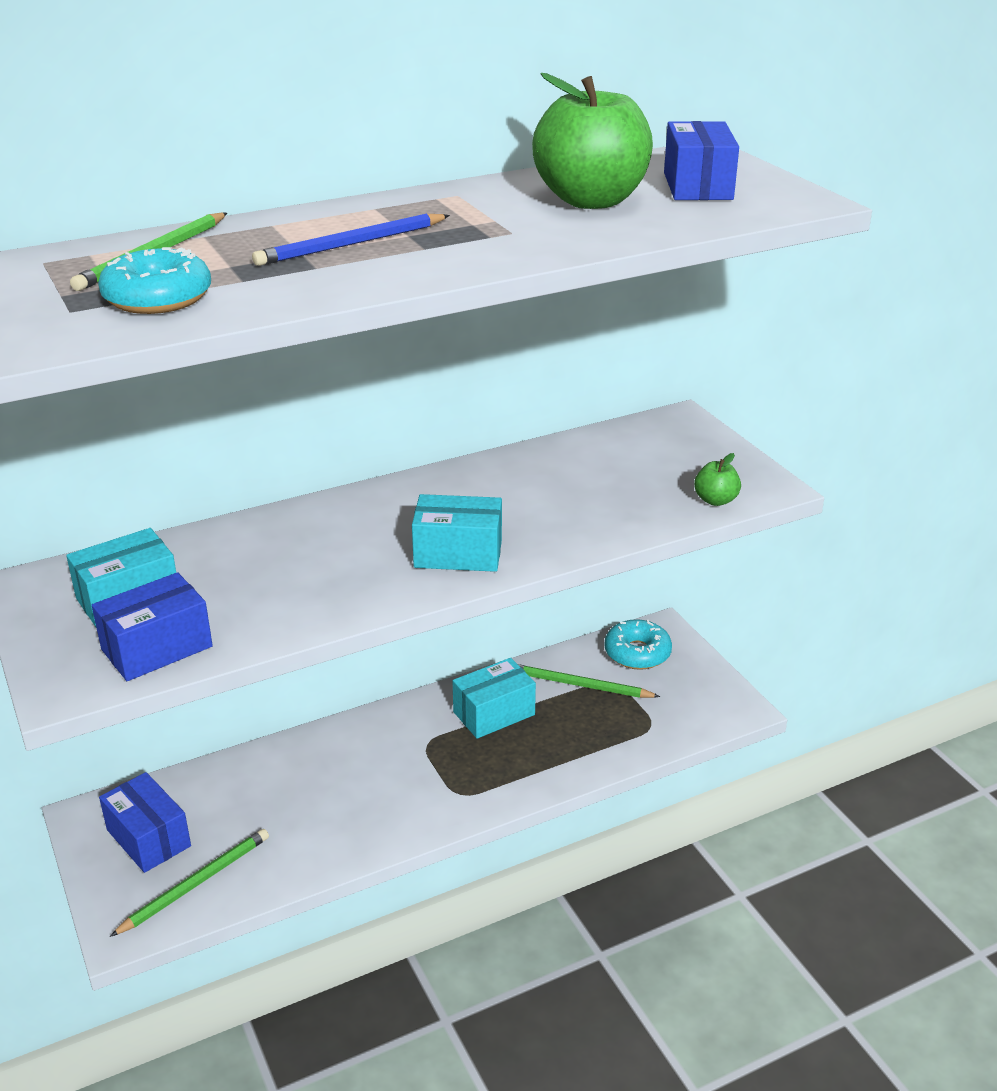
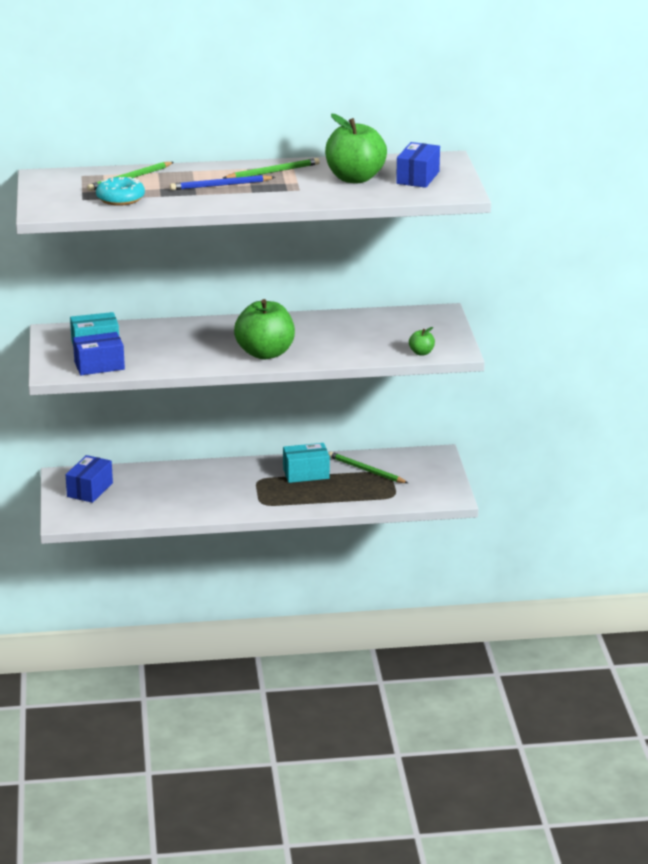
camera: 20 degrees right, 5 degrees down
blue box [99,772,191,873] -> blue box turned 45 degrees clockwise [66,455,113,503]
green pencil [110,829,269,937] -> green pencil moved to [223,158,320,179]
turquoise box [412,494,502,572] -> green apple [234,299,295,360]
turquoise donut [604,619,672,670] -> none

